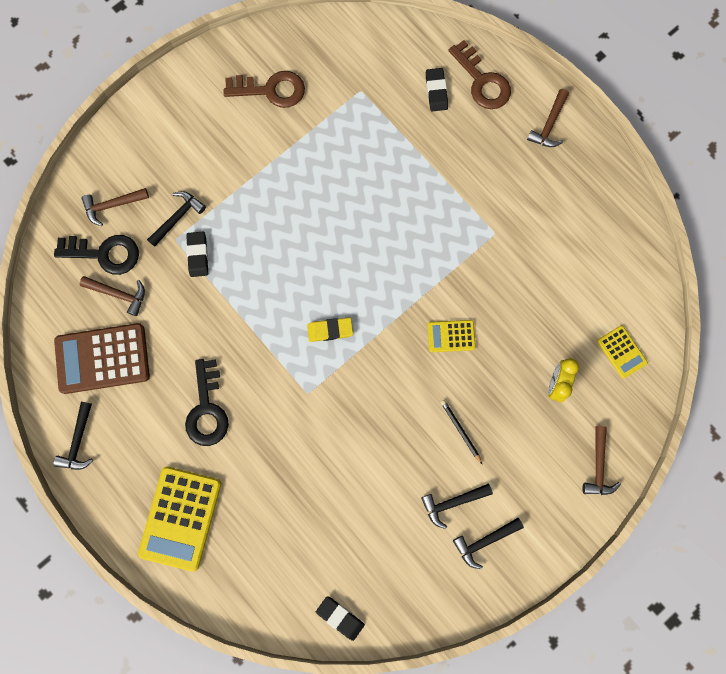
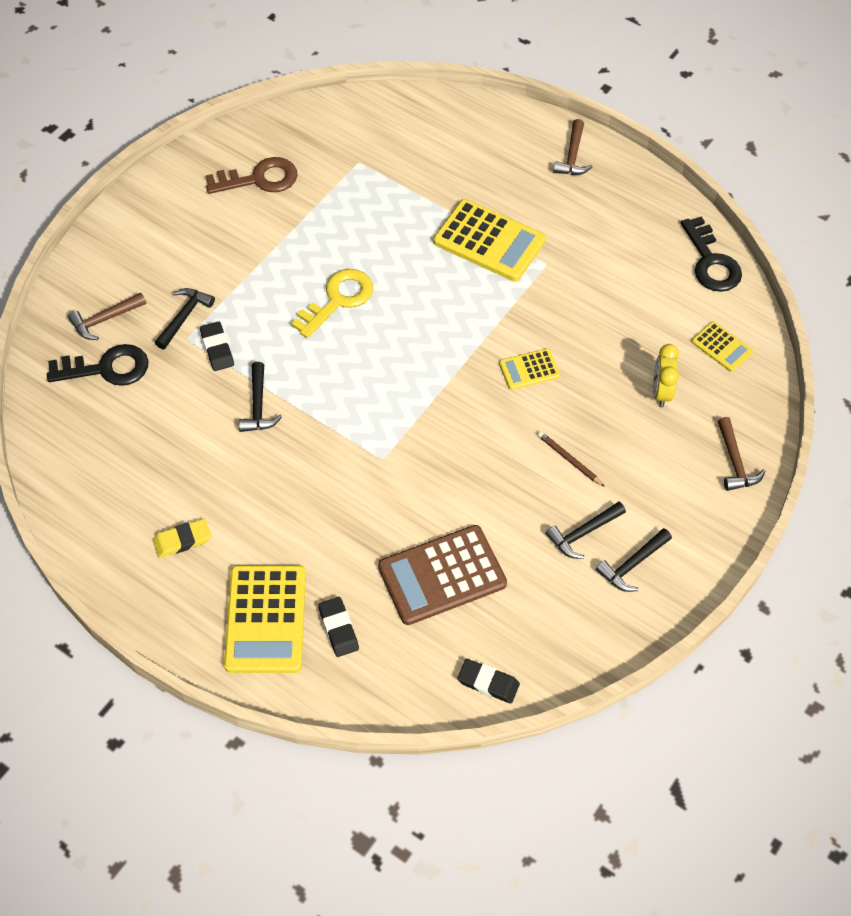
camera: 15 degrees left, 20 degrees down
black hammer [53,402,93,470] -> black hammer moved to [239,362,282,432]
brown calculator [54,323,150,394] -> brown calculator moved to [378,525,507,625]
brown hammer [80,276,145,316] -> none
black key [185,359,229,446] -> black key moved to [681,216,742,292]
yellow eraser [307,317,353,342] -> yellow eraser moved to [153,518,211,558]
black eraser [426,68,448,111] -> black eraser moved to [318,597,359,657]
black pencil [441,400,483,465] -> brown pencil [538,431,605,487]
brown key [448,40,511,109] -> none
none -> yellow key [291,269,373,338]
none -> yellow calculator [433,199,546,282]

